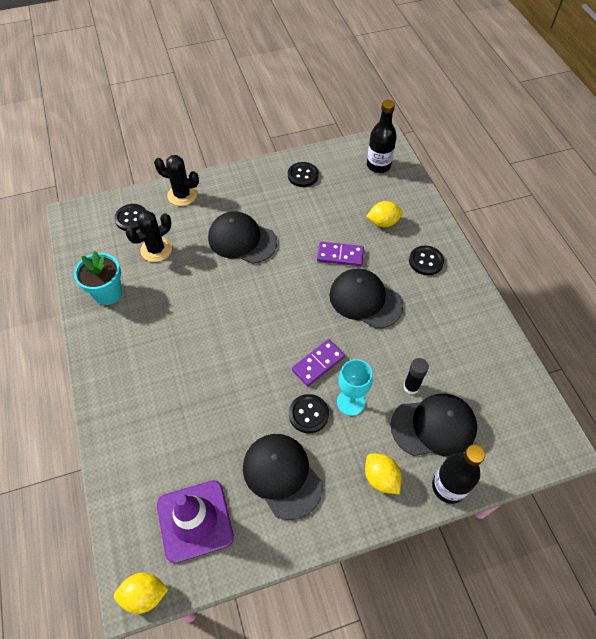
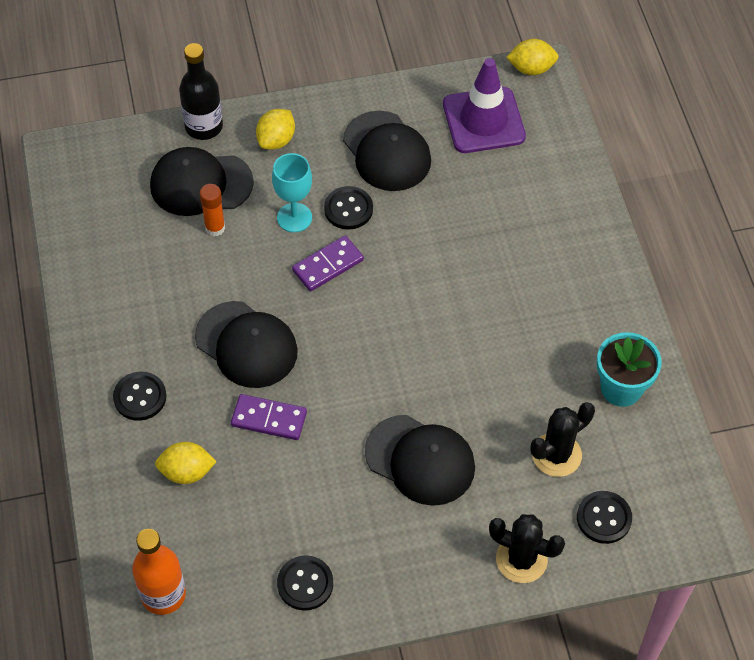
camera: 175 degrees left, 0 degrees up
yellow lemon [365,453,402,494] -> yellow lemon turned 60 degrees clockwise [256,109,295,150]
black bottle [367,100,397,173] -> orange bottle [132,529,186,615]
black glue stick [403,358,429,395] -> orange glue stick [200,184,225,236]

